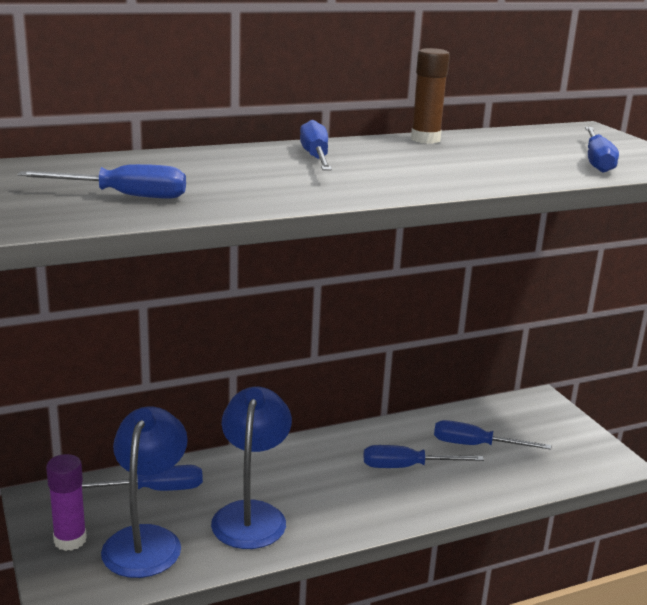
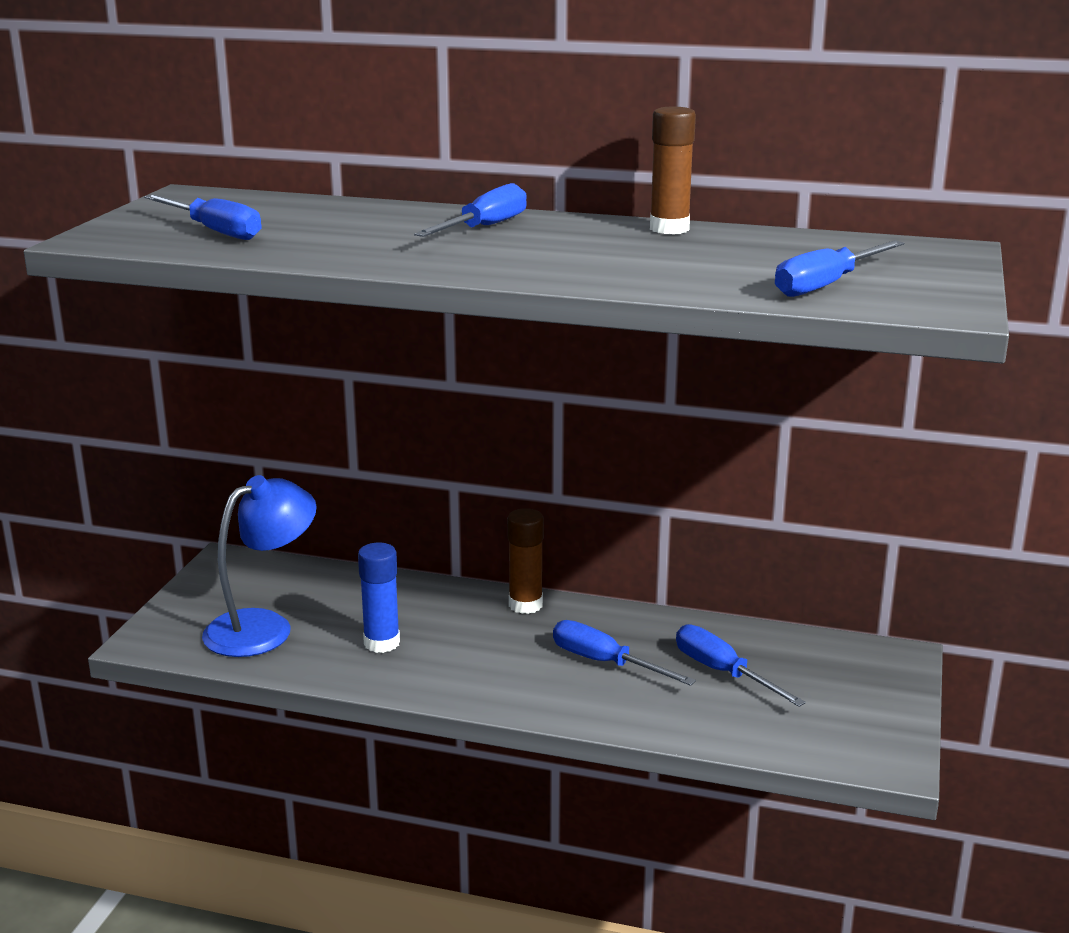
camera: 40 degrees right, 0 degrees up
purple glue stick [46,454,87,551] -> none
blue screwdriver [82,465,203,491] -> none
blue lamp [211,387,292,549] -> blue glue stick [358,543,400,653]
none -> brown glue stick [507,508,544,614]

